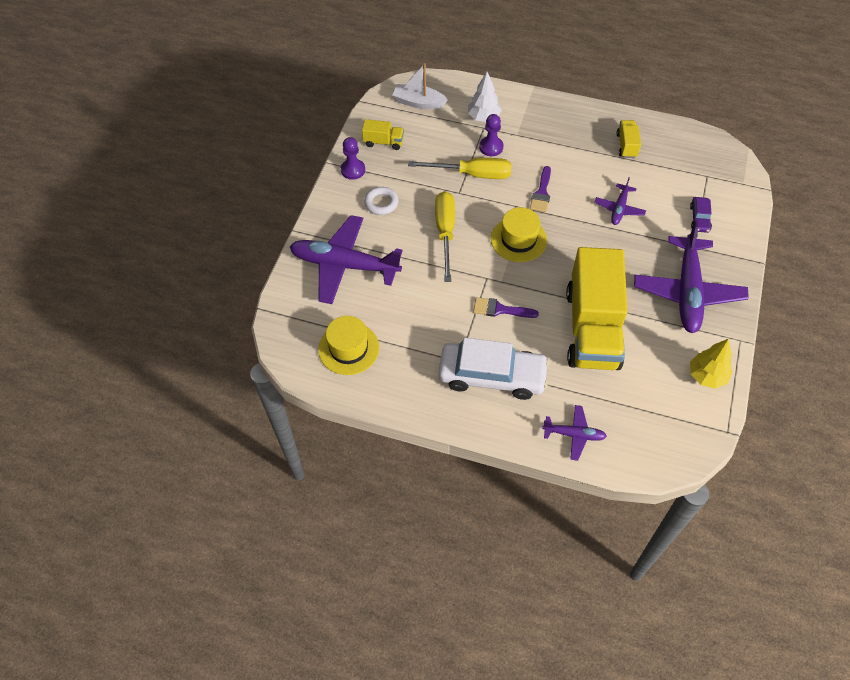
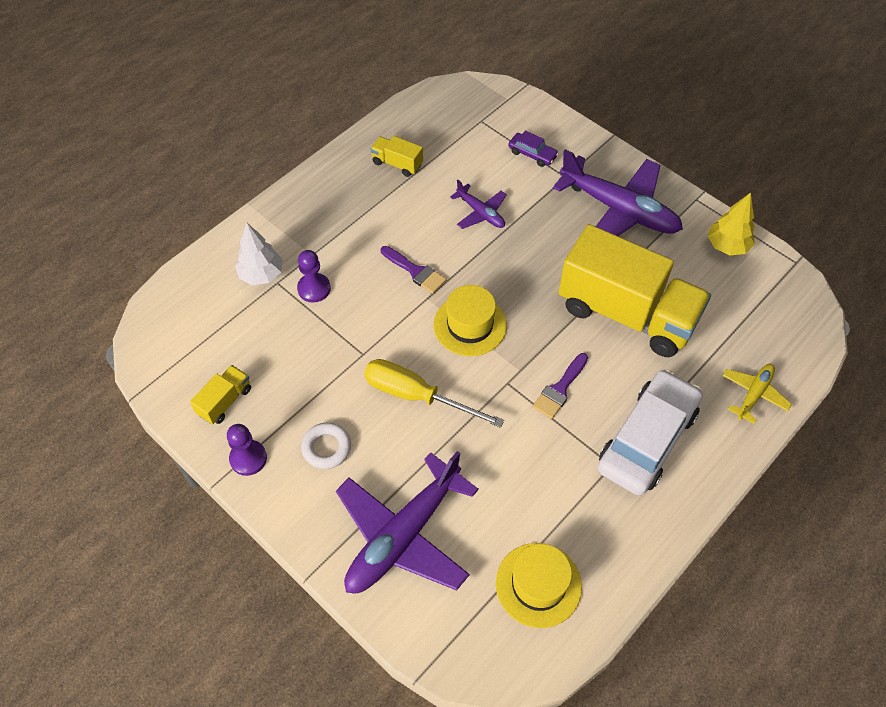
camera: 65 degrees left, 0 degrees up
white boat [392,63,448,109] -> none
yellow screwdriver [408,158,511,179] -> none
purple plane [542,405,607,461] -> yellow plane [722,364,792,424]

